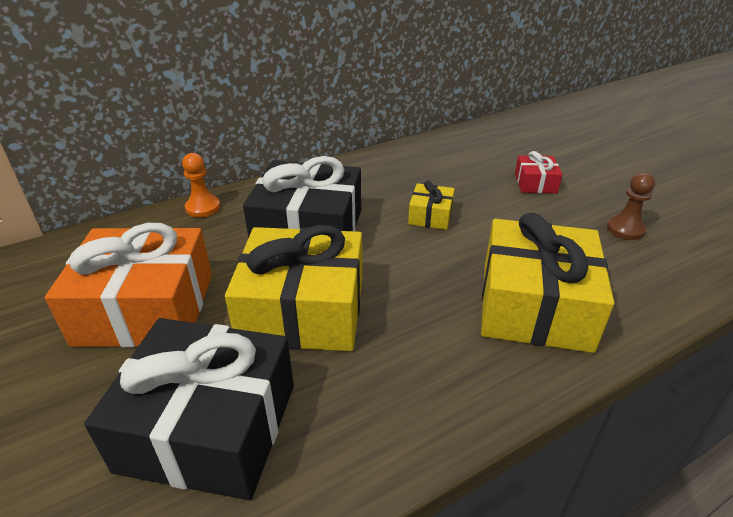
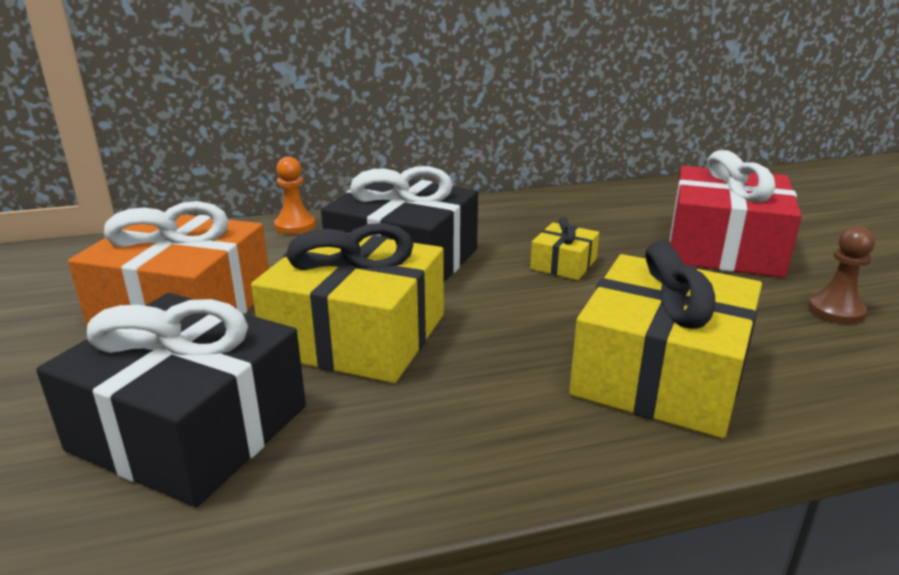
camera: 15 degrees right, 10 degrees down
red gift [515,151,563,193] -> red gift [670,150,802,278], size x2.16

